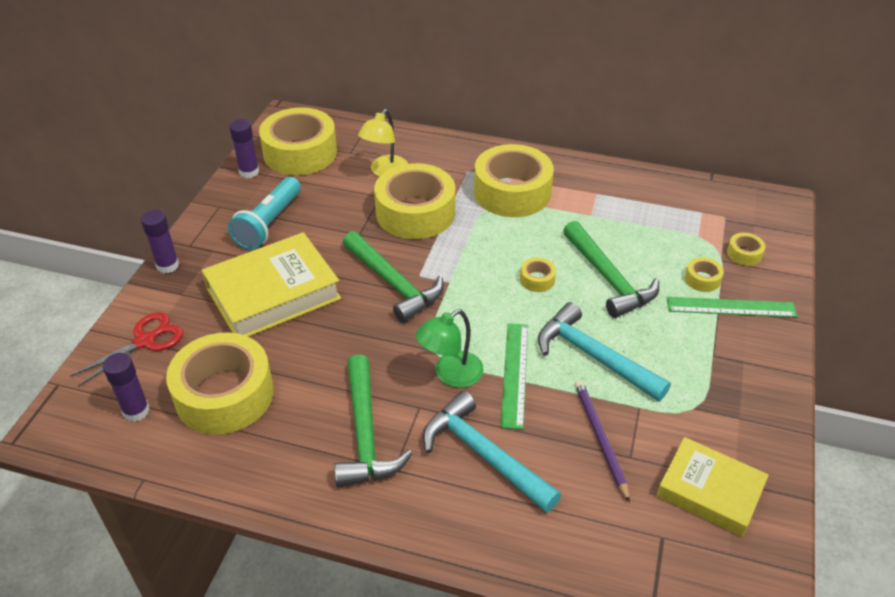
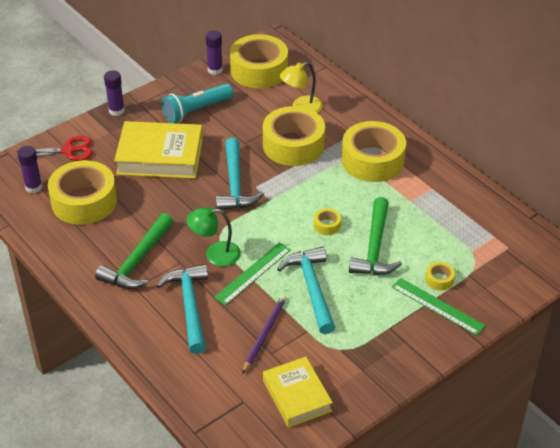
camera: 35 degrees right, 0 degrees up
green hammer [343,231,444,323] -> turquoise hammer [216,138,264,210]
yellow tape [727,233,765,266] -> none

